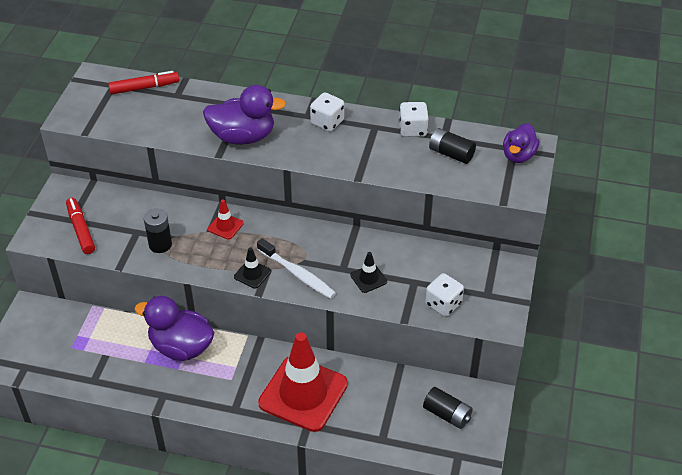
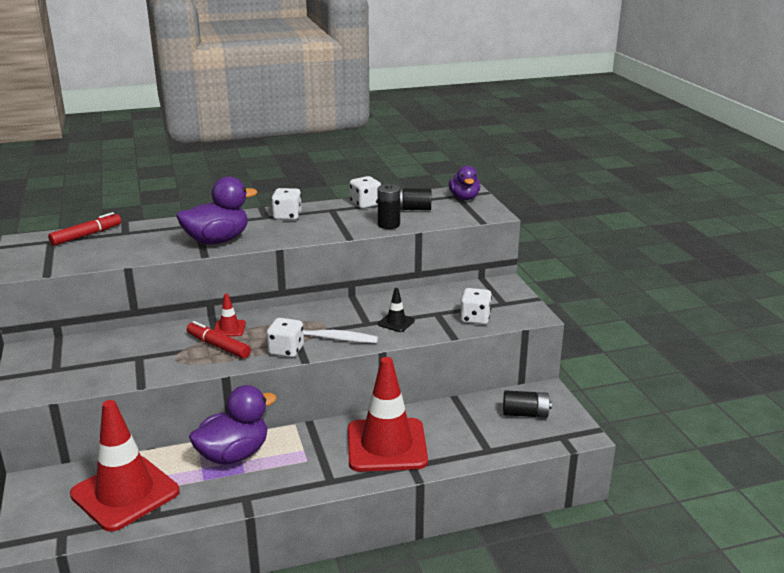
camera: 30 degrees left, 20 degrees down
red marker [66,198,95,254] -> red marker moved to [187,321,251,359]
purple duck [134,296,214,361] -> purple duck turned 150 degrees clockwise [189,385,277,465]
black battery [144,209,172,253] -> black battery moved to [378,184,400,229]
black traffic cone [234,247,271,289] -> white dice [267,318,304,358]
none -> red traffic cone [70,400,179,532]

